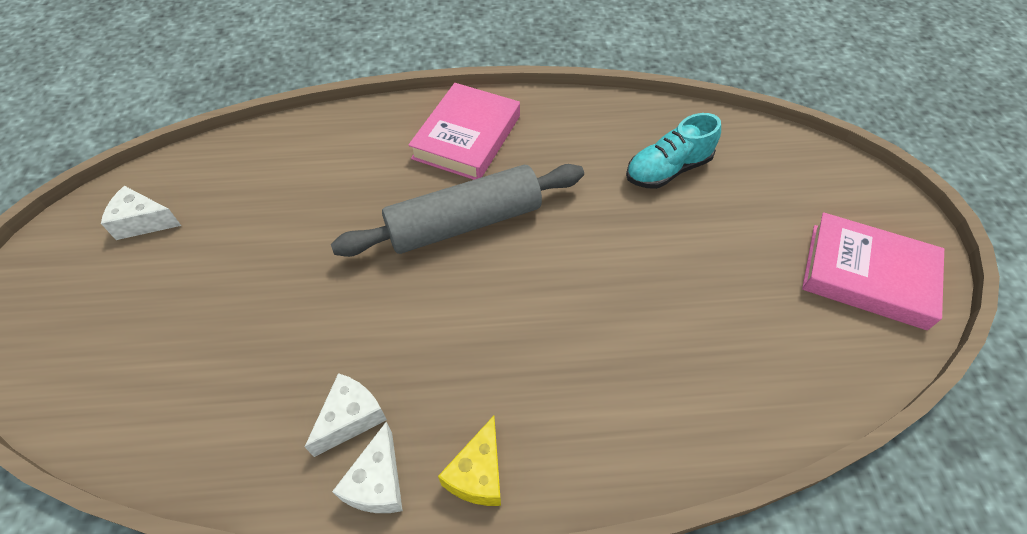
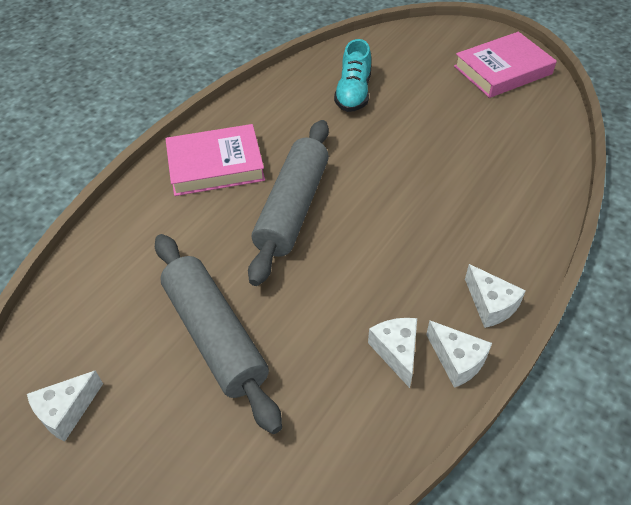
camera: 50 degrees left, 5 degrees down
pink book [408,83,520,180] -> pink book turned 75 degrees counterclockwise [165,124,265,196]
yellow cheese [438,416,501,506] -> white cheese [465,264,526,328]
none -> grey rolling pin [155,234,282,434]

